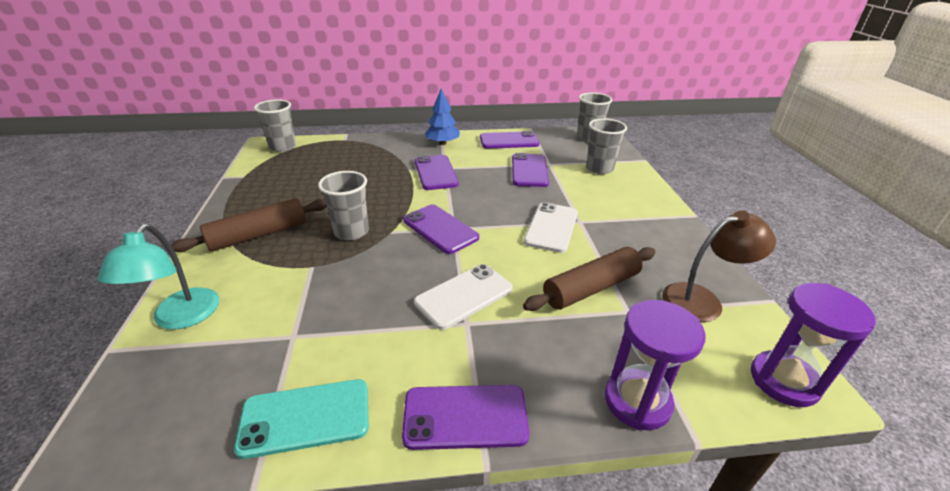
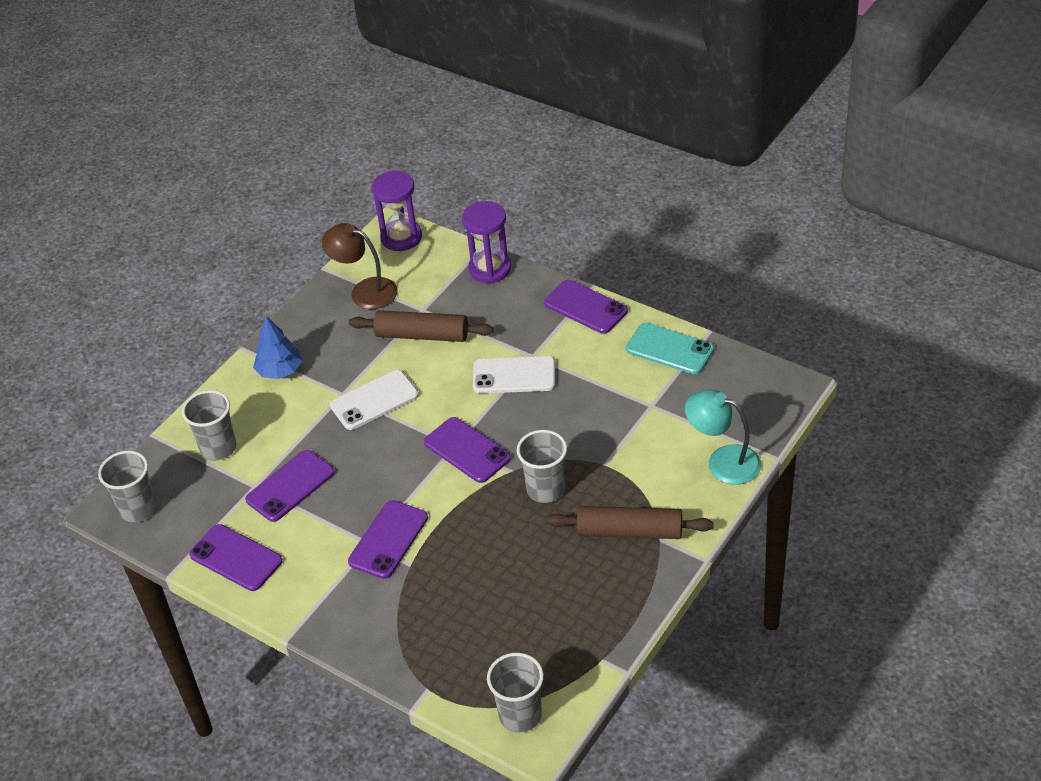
camera: 135 degrees left, 10 degrees up
turquoise lamp [97,224,219,330] -> turquoise lamp turned 105 degrees counterclockwise [685,390,761,485]
purple phone [403,205,479,254] -> purple phone turned 45 degrees counterclockwise [424,417,511,483]
blue tree [425,88,460,145] -> blue tree moved to [253,316,302,379]

